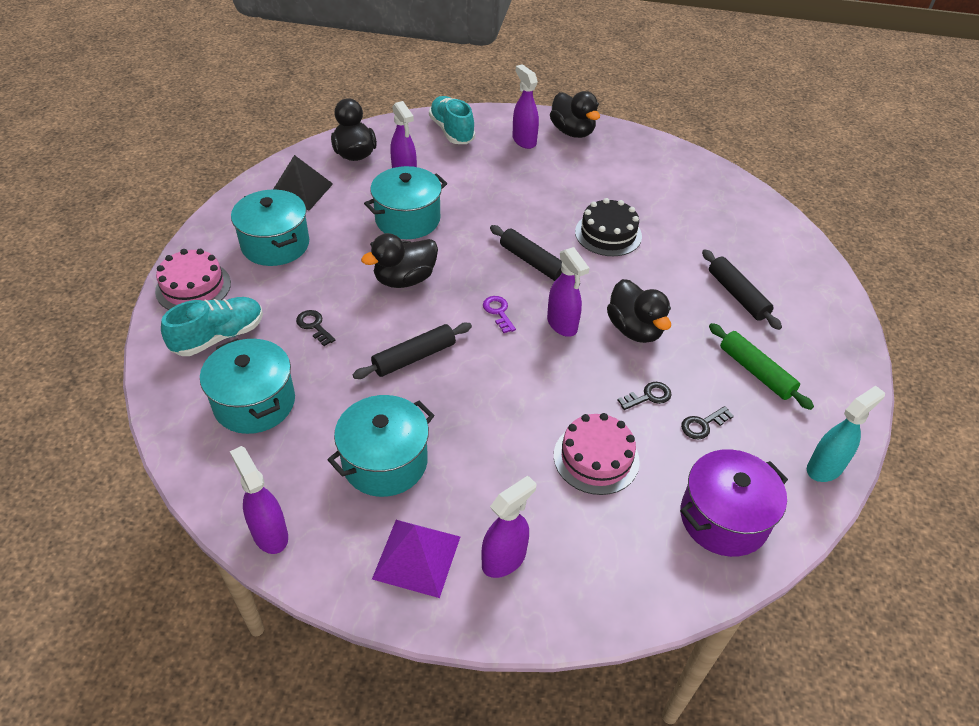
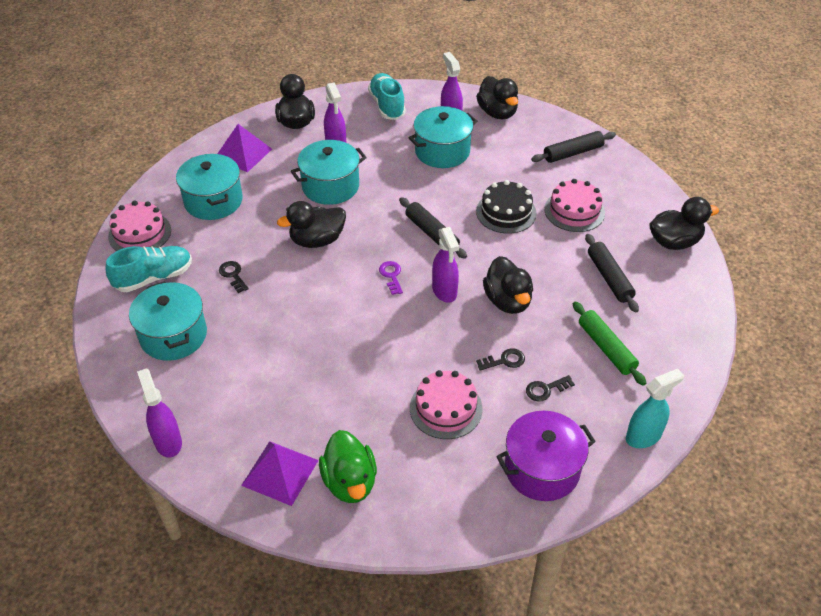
camera: 10 degrees right, 0 degrees up
black pyramid [273,155,333,211] -> purple pyramid [217,124,272,172]
turquoise pot [327,395,435,497] -> turquoise pot moved to [409,106,477,168]
black rolling pin [353,323,472,379] -> black rolling pin moved to [531,131,616,163]
purple spray bottle [481,476,536,578] -> green duck [319,430,377,503]
none -> pink cake [544,179,605,232]
none -> black duck [650,197,719,250]

